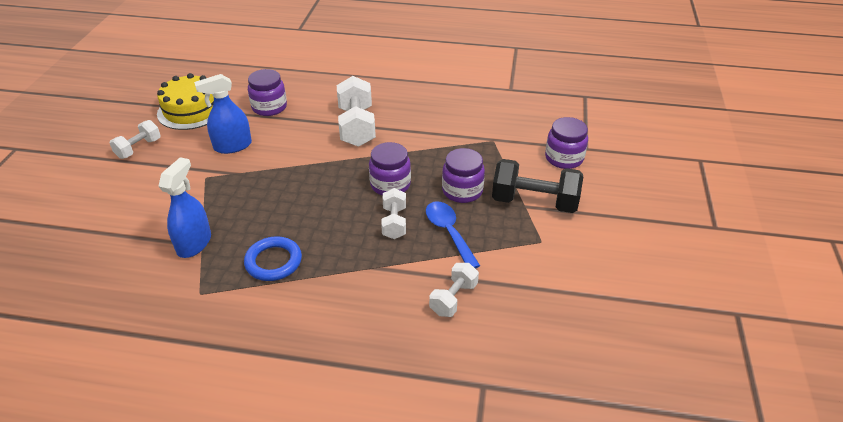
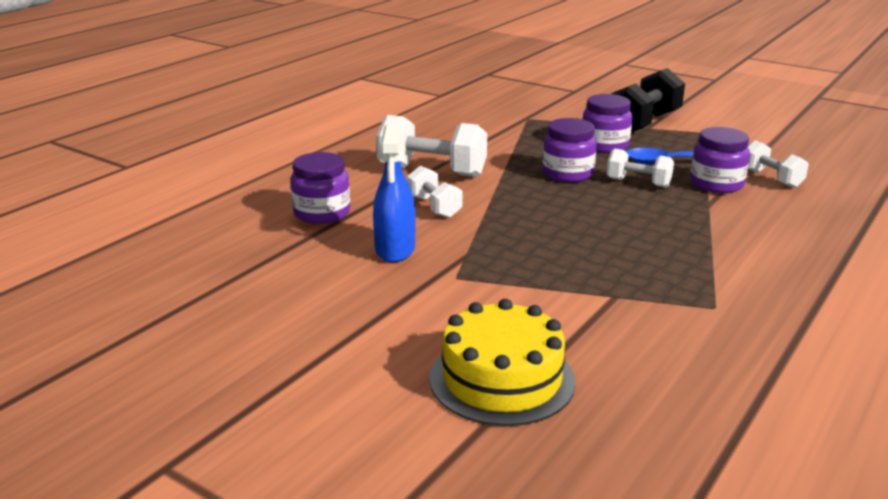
camera: 65 degrees left, 15 degrees down
white dumbbell [109,120,161,159] -> white dumbbell moved to [407,166,463,218]
yellow cake [157,73,214,130] -> yellow cake moved to [429,299,575,426]
blue spray bottle [158,157,211,258] -> none
blue ring [244,237,302,281] -> none
purple jar [545,117,588,169] -> purple jar moved to [690,127,750,193]

